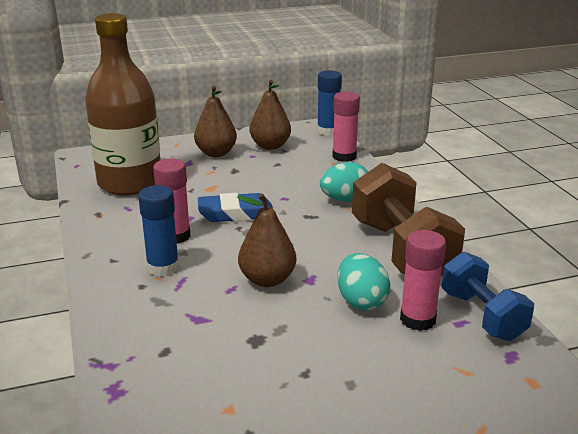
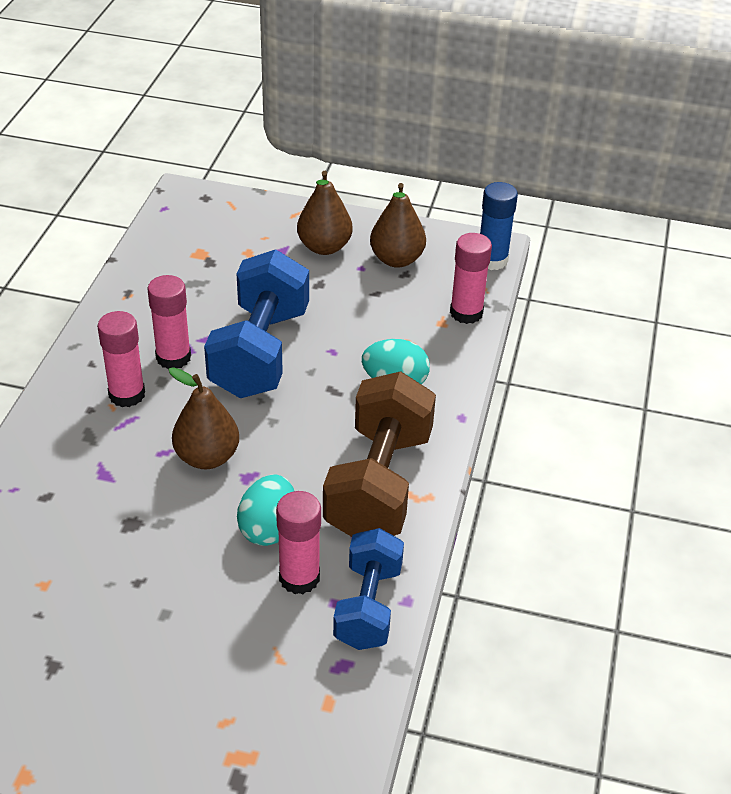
camera: 30 degrees right, 15 degrees up
brown bottle [85,13,161,195] -> none
blue glue stick [138,185,179,276] -> pink glue stick [97,311,145,407]
blue eraser [198,193,273,222] -> blue dumbbell [204,249,309,398]

